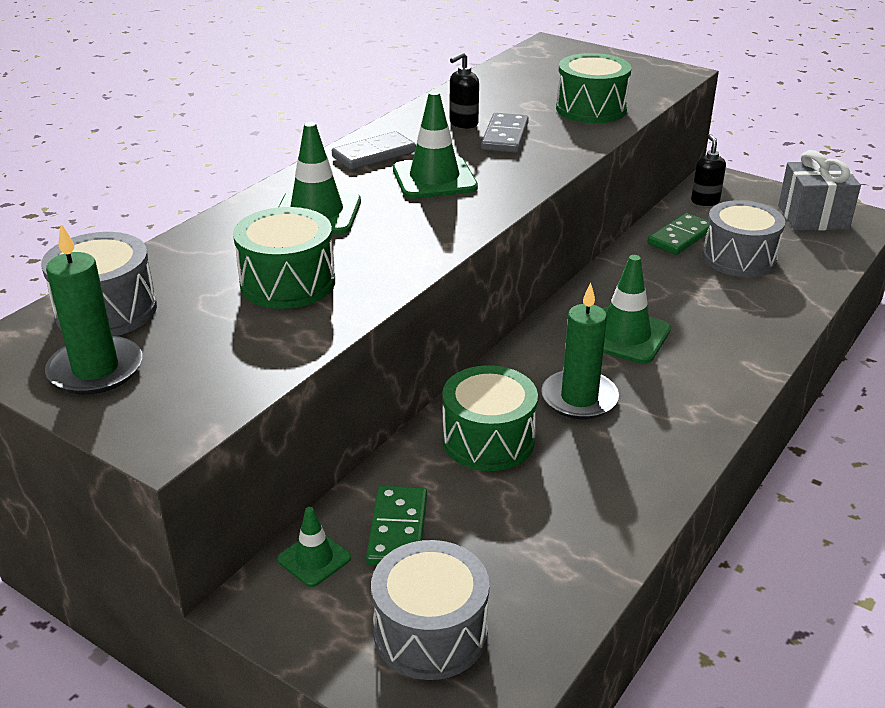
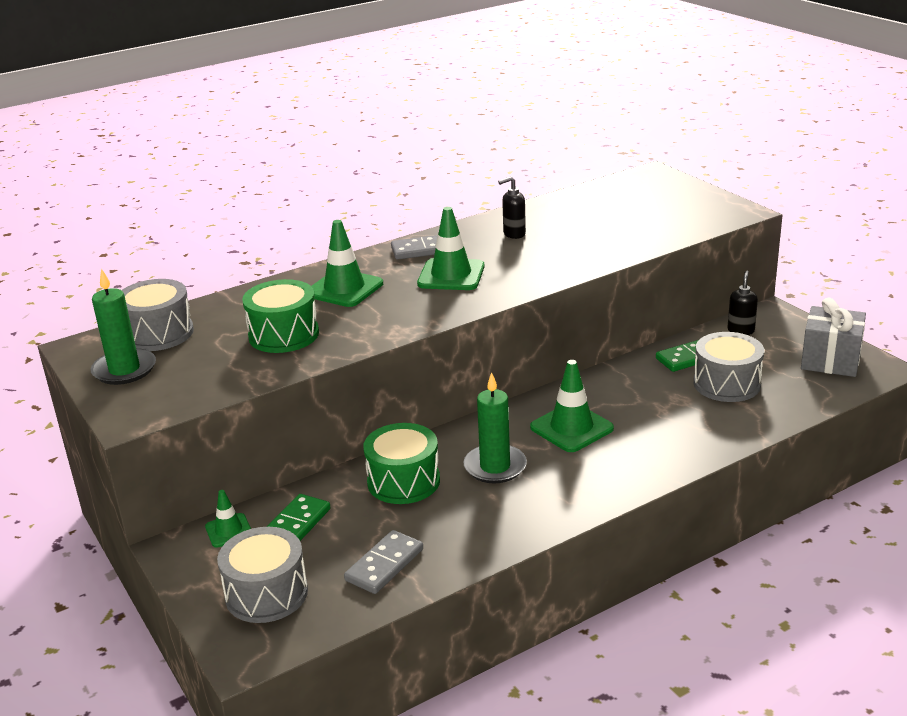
camera: 25 degrees right, 5 degrees down
grey domino [481,113,529,153] -> grey domino moved to [344,530,423,594]
green drum [556,53,631,123] -> none

